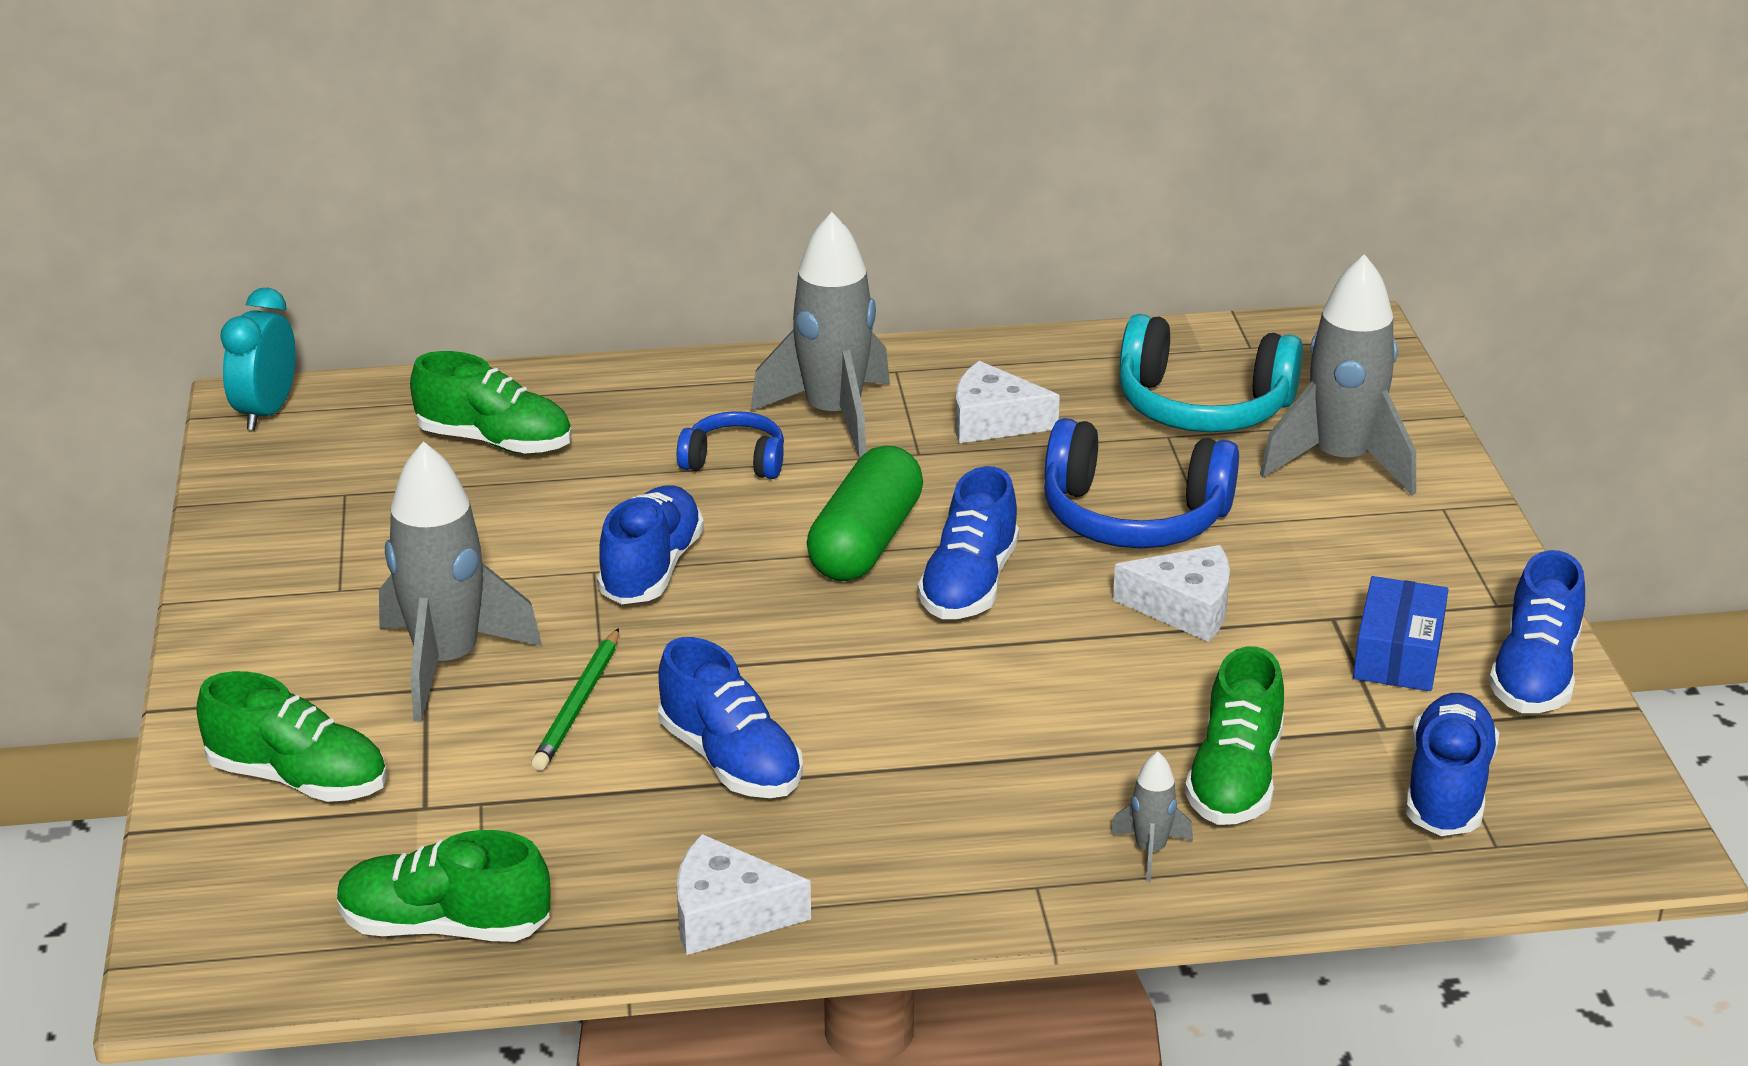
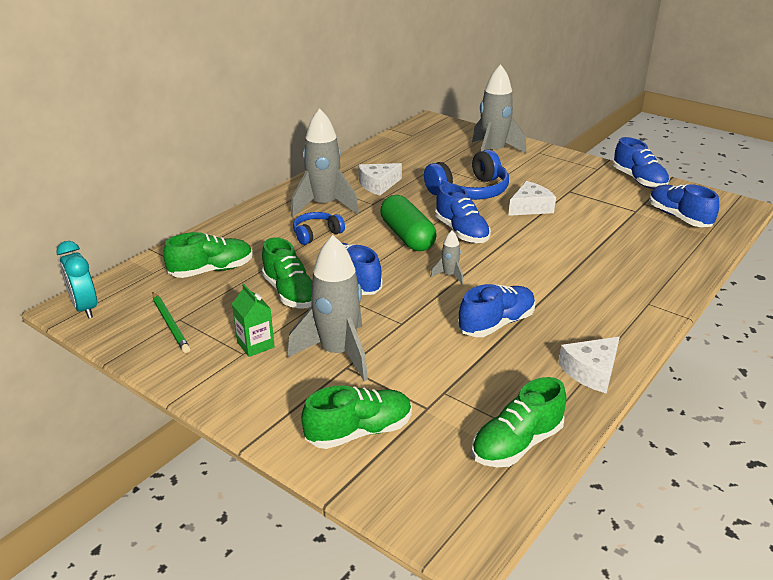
camera: 45 degrees left, 0 degrees up
green pencil [531,628,619,771] -> green pencil moved to [152,292,190,353]
blue shoe [658,637,803,798] -> blue shoe turned 45 degrees counterclockwise [458,284,535,337]
grey rocket [1110,752,1193,882] -> grey rocket moved to [430,231,463,284]
turquoise headphones [1119,314,1303,432] -> none
green shoe [1185,646,1284,825] -> green shoe moved to [262,237,312,309]
blue box [1353,576,1449,691] -> none
none -> green carton [232,284,275,357]

